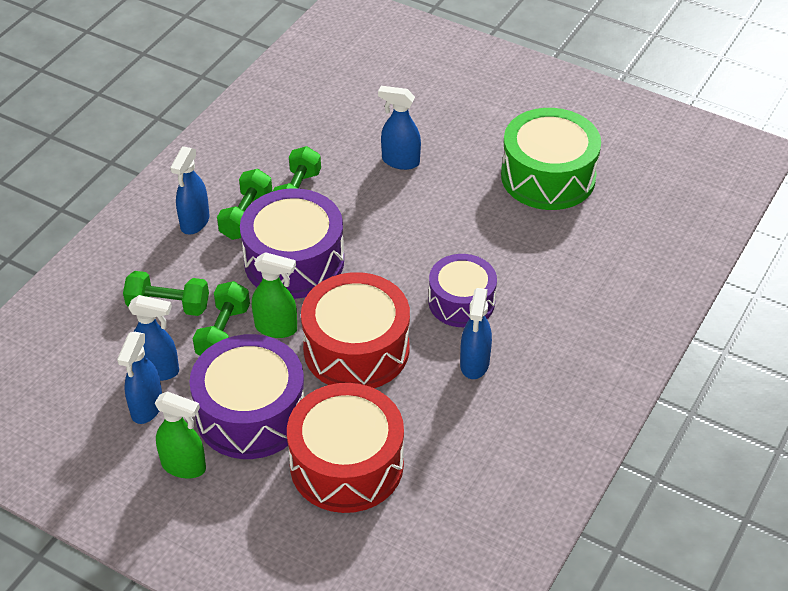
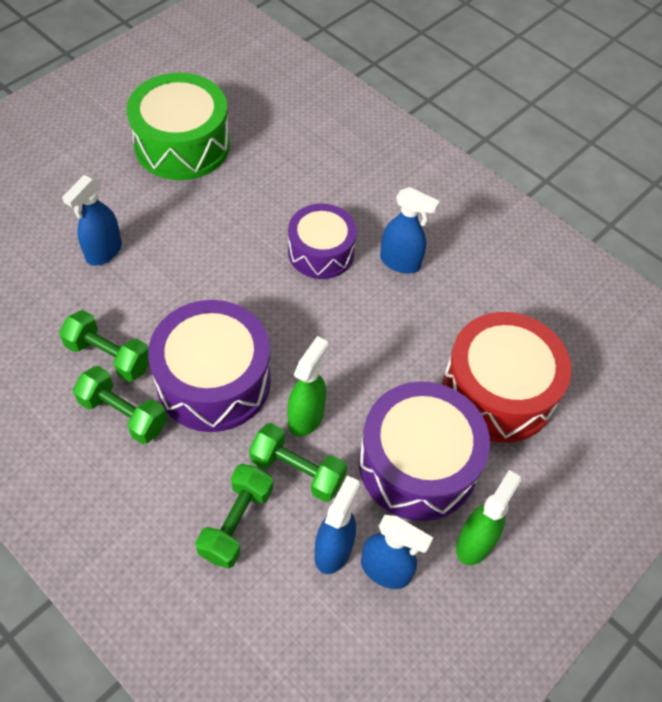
camera: 80 degrees left, 10 degrees up
blue spray bottle [170,146,209,235] -> none
red drum [301,272,410,388] -> none

